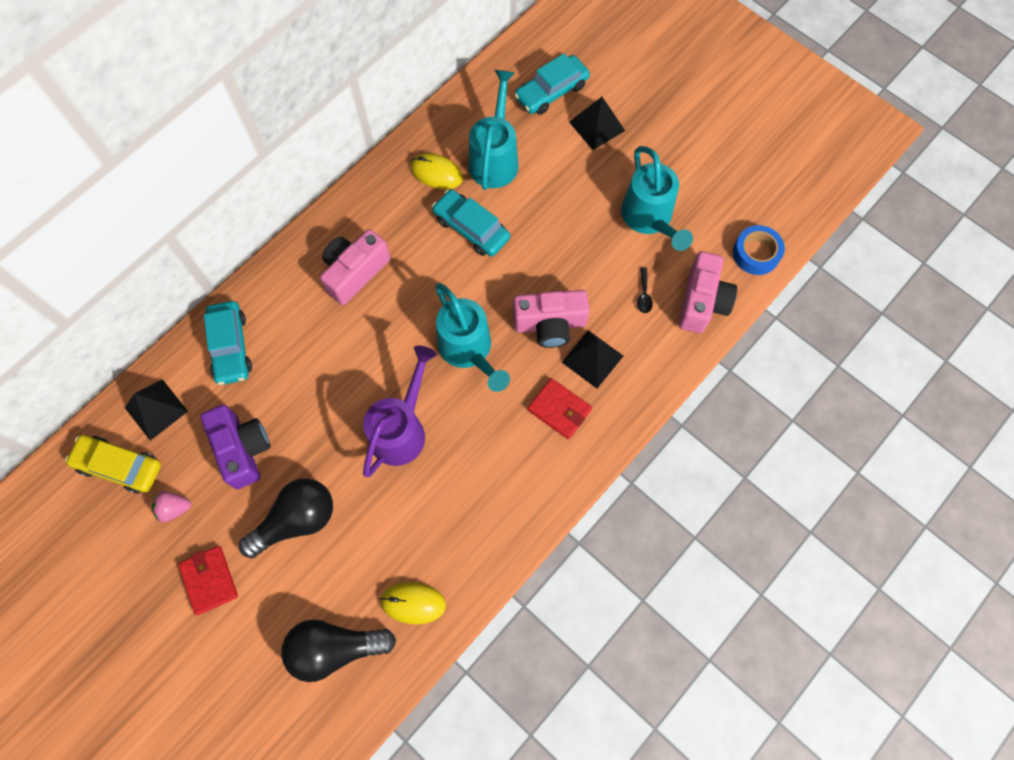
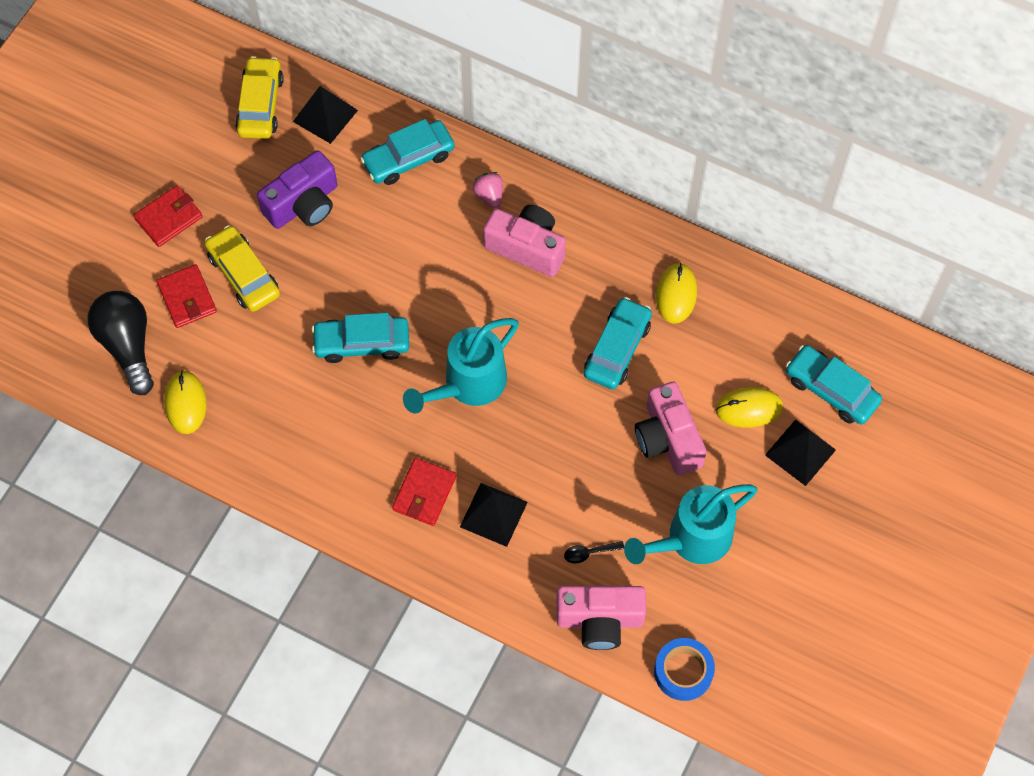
camera: 75 degrees right, 5 degrees down
pink strawberry [152,491,191,522] -> pink strawberry moved to [473,172,503,208]
black light bulb [239,479,333,558] -> yellow car [205,225,280,312]
purple watering can [363,346,437,477] -> turquoise car [312,313,409,363]
turquoise watering can [468,70,519,190] -> none
pink camera [513,290,590,348] -> pink camera moved to [635,382,707,476]
none -> red wallet [156,264,217,328]
none -> yellow mouse [715,387,783,428]

